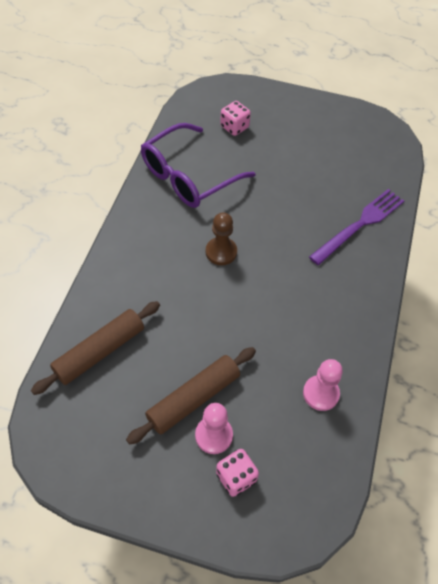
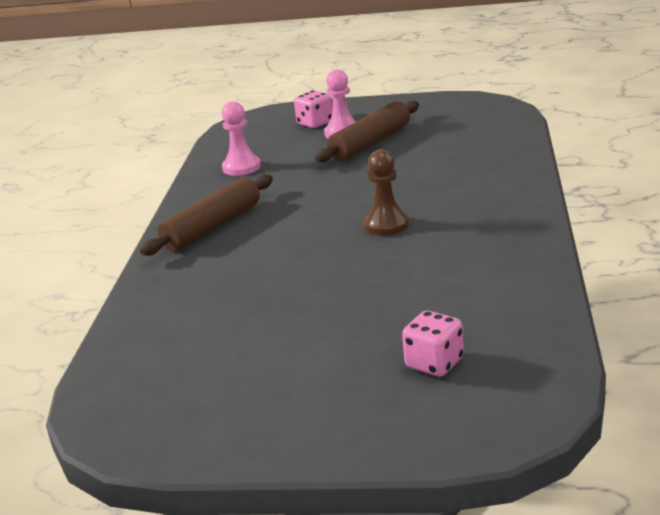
camera: 175 degrees right, 30 degrees down
brown rolling pin [31,301,160,395] -> brown rolling pin moved to [140,175,273,256]
purple glasses [141,123,256,208] -> none
purple fork [309,189,404,265] -> none

